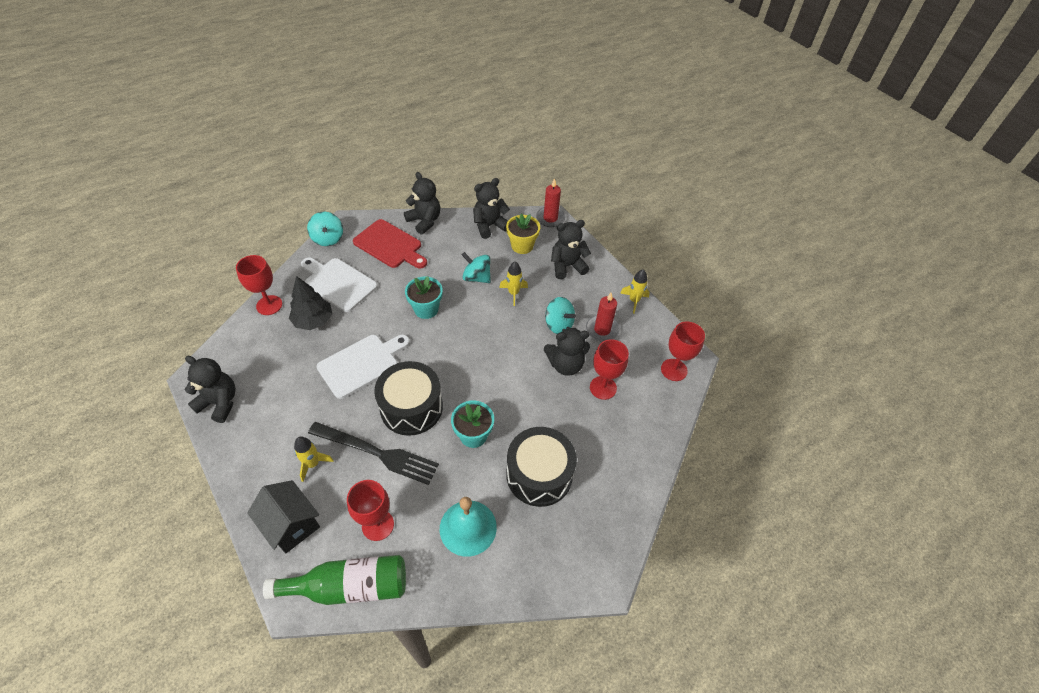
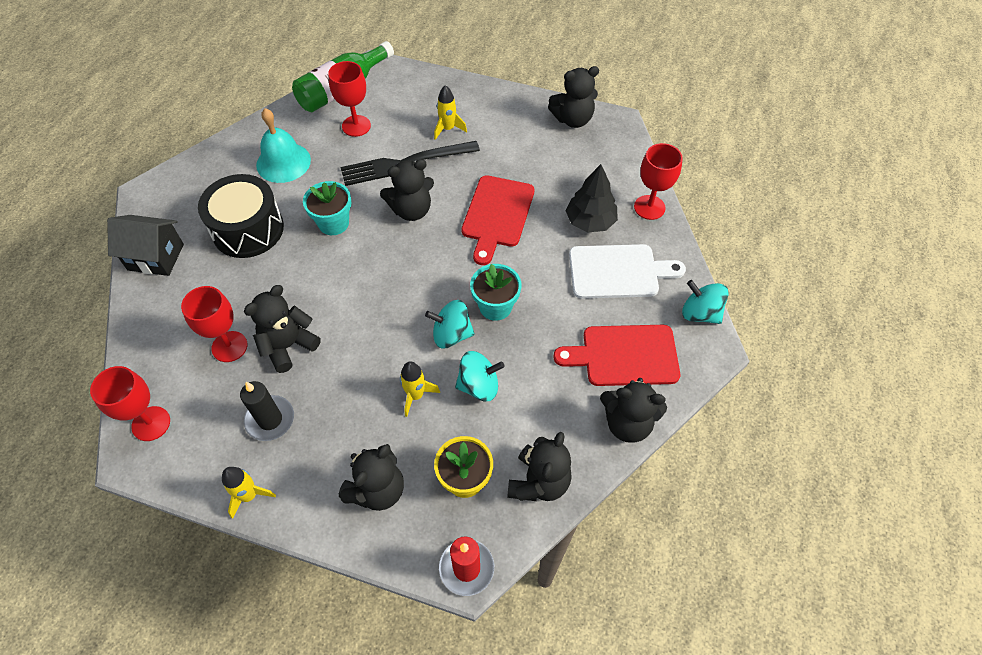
camera: 145 degrees right, 5 degrees up
black house [247,480,320,553] -> black house moved to [107,215,184,276]
white cutting board [317,334,410,399] -> red cutting board [461,175,535,265]
black drum [374,361,443,436] -> black teddy bear [380,159,434,221]
turquoise spinning top [545,297,576,334] -> turquoise spinning top moved to [425,300,475,349]
red candle [586,293,620,342] -> black candle [240,381,294,441]

